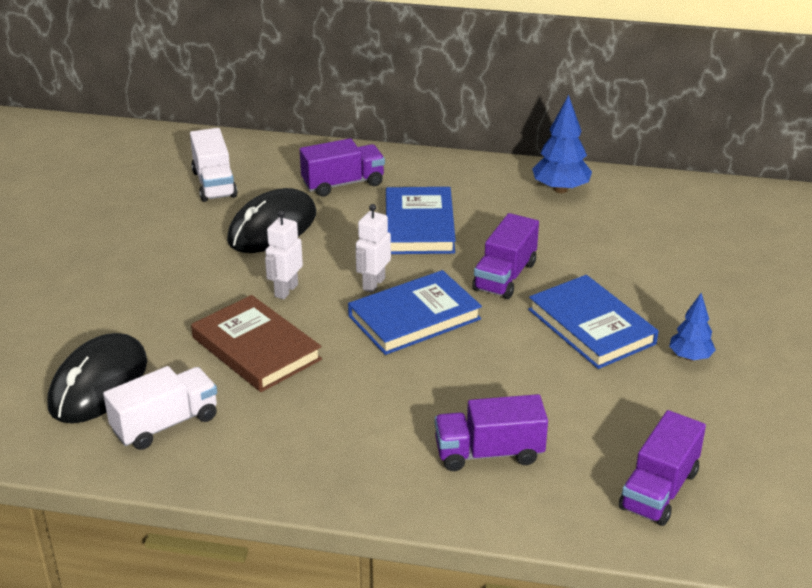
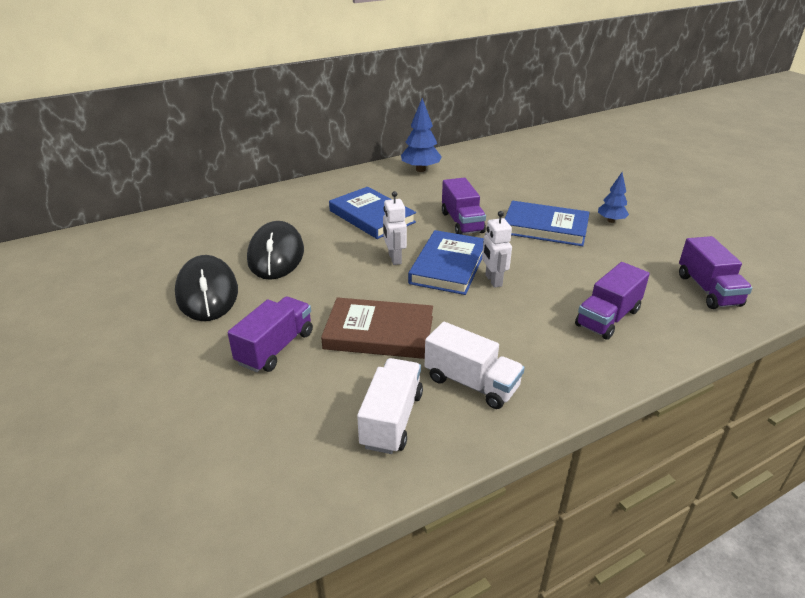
camera: 40 degrees left, 0 degrees up
black mouse [48,333,147,423] -> black mouse moved to [175,255,238,321]
white truck [190,128,238,202] -> white truck moved to [425,322,525,409]
white robot [265,210,303,299] -> white robot moved to [482,211,512,288]
purple truck [300,138,385,197] -> purple truck moved to [228,297,313,372]

